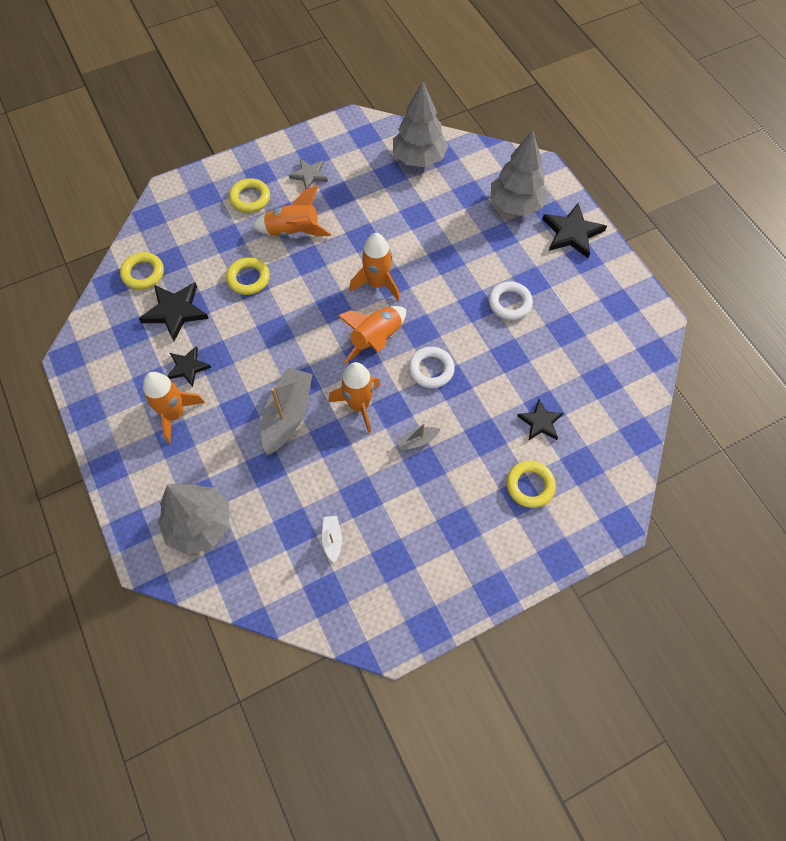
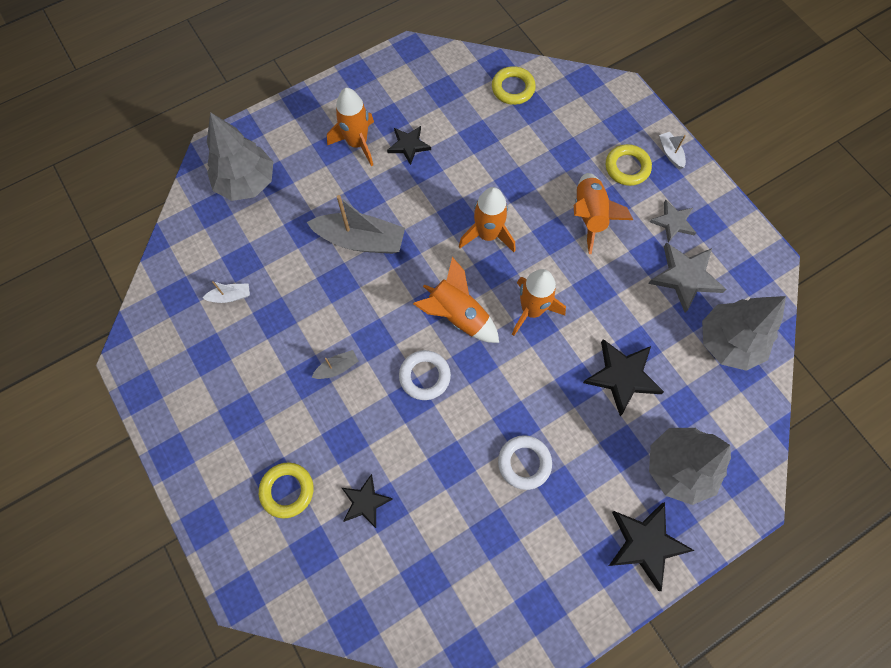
camera: 85 degrees right, 5 degrees up
black star [139,282,209,341] -> black star moved to [583,339,664,416]
yellow ring [226,257,270,295] -> none
orange rocket [328,362,380,433] -> orange rocket moved to [459,187,516,252]
grey boat [397,423,440,451] -> grey boat turned 90 degrees clockwise [311,350,359,379]
none -> grey star [648,242,726,313]
none -> white boat [659,132,686,169]

